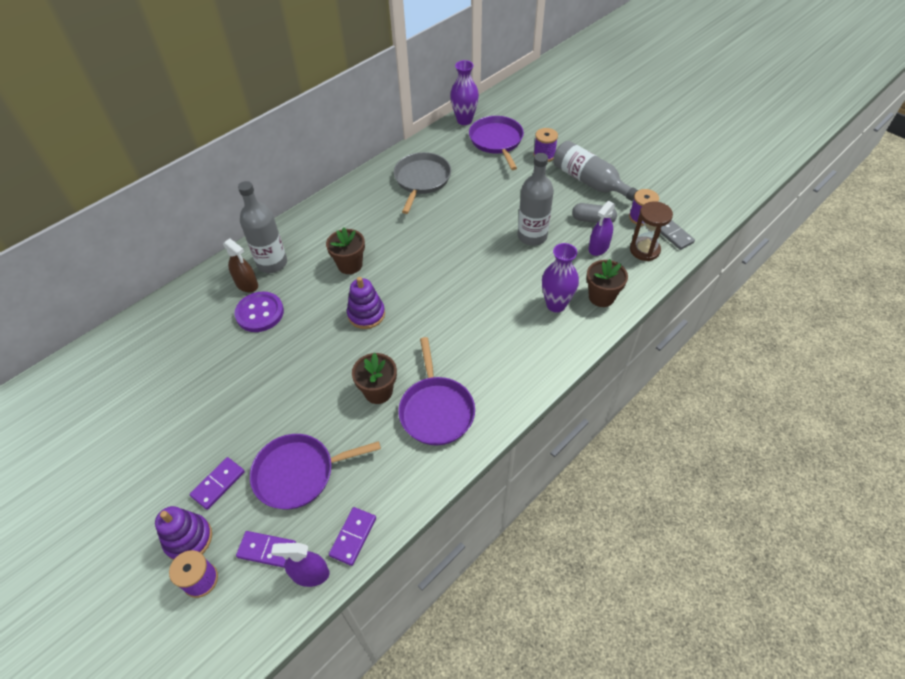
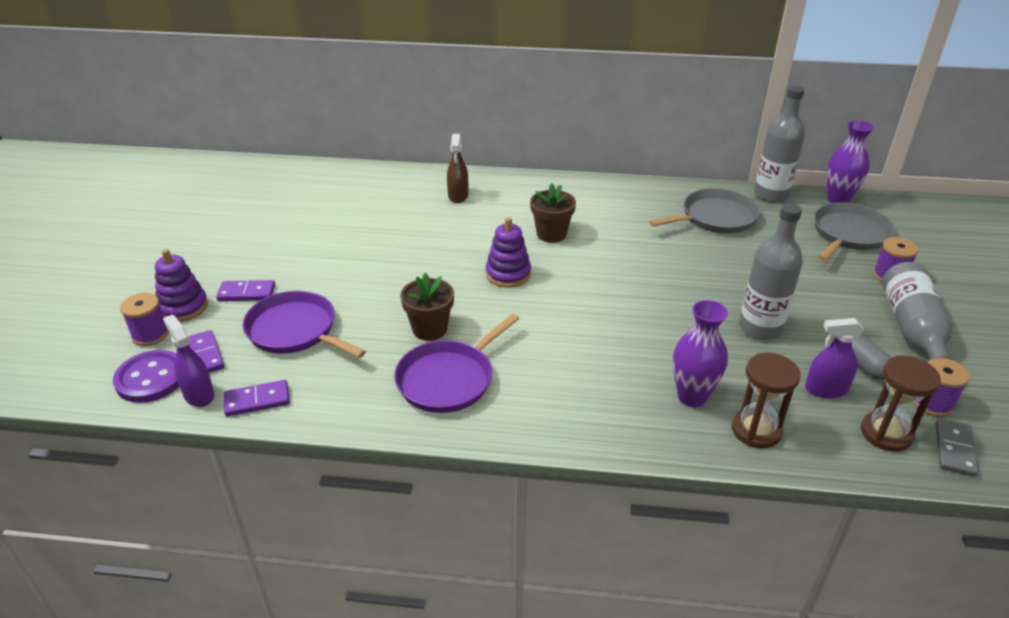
camera: 50 degrees right, 15 degrees down
purple button [235,291,284,332] -> purple button moved to [113,350,179,403]
grey bottle [238,181,287,273] -> grey bottle moved to [754,86,805,203]
purple pan [469,116,524,170] -> grey pan [814,202,895,261]
brown flower pot [586,259,628,307] -> brown hourglass [732,353,801,448]

